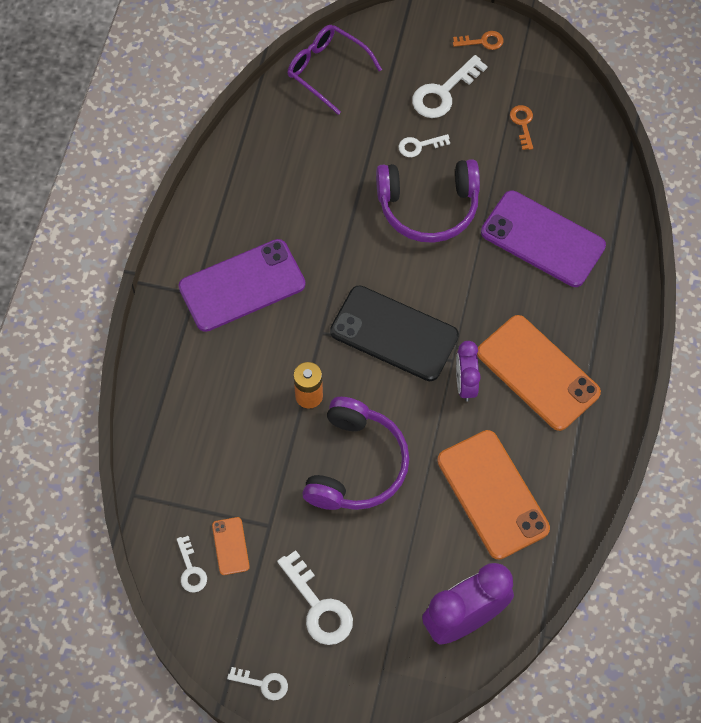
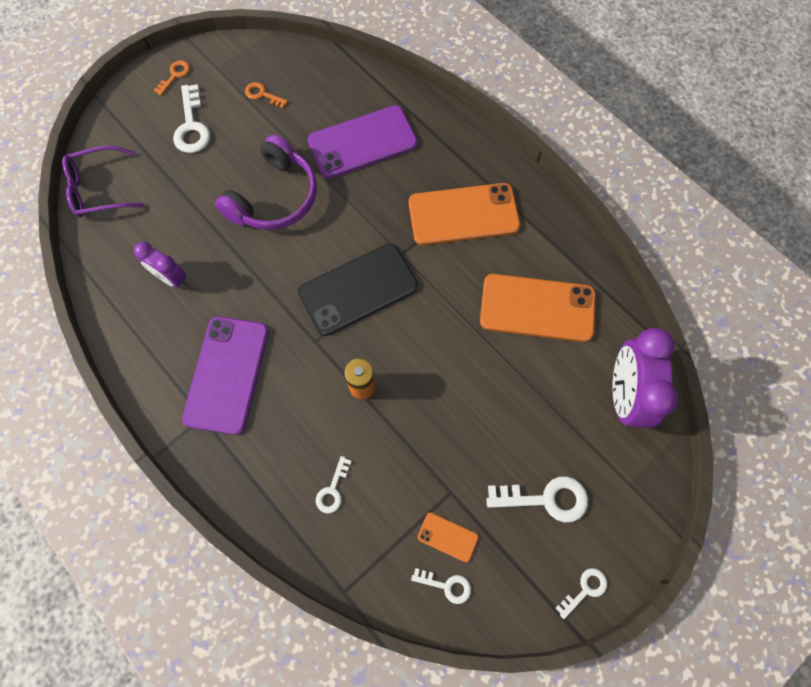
camera: 55 degrees left, 5 degrees up
purple headphones [302,397,409,510] -> none
white key [398,134,450,157] -> white key moved to [316,456,351,513]
purple clock [456,341,481,402] -> purple clock moved to [134,242,186,288]

